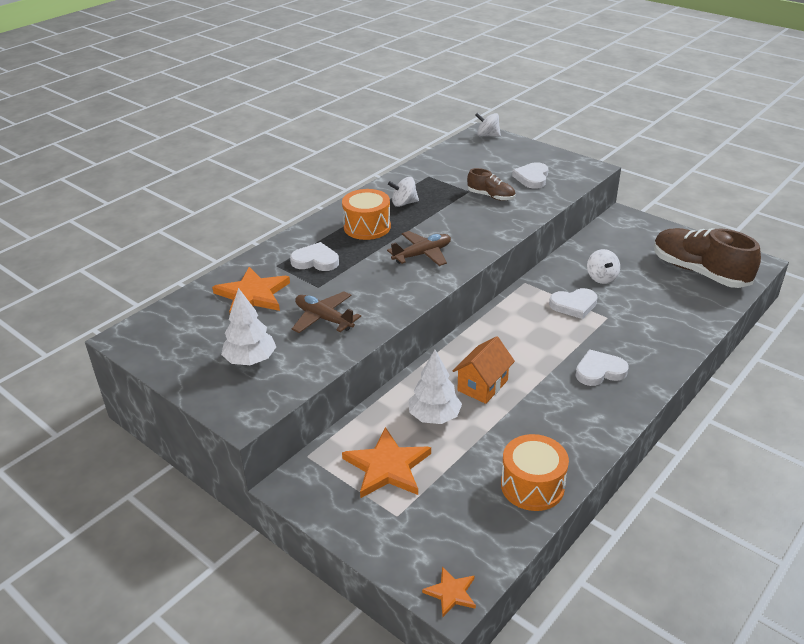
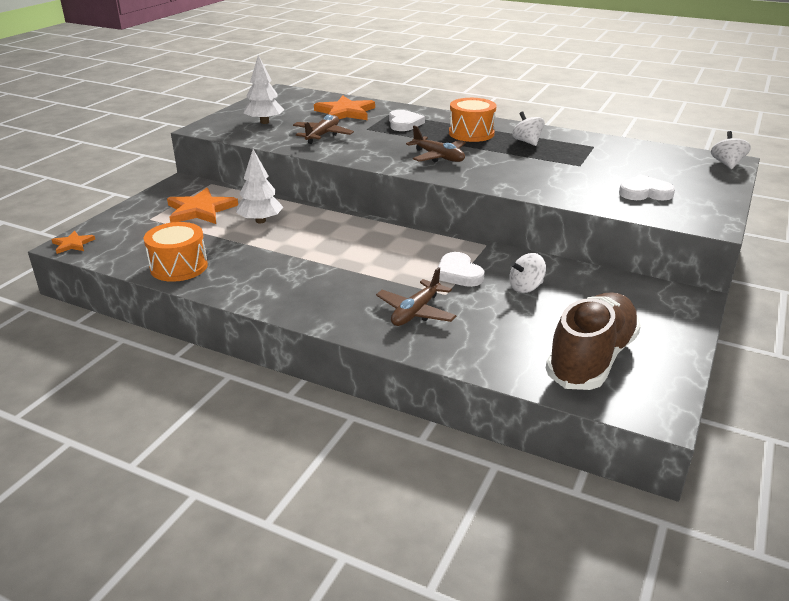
camera: 75 degrees right, 5 degrees down
orange house [453,336,515,404] -> none
brown shoe [467,168,515,201] -> none
white heart [575,350,629,386] -> none
none -> brown plane [376,267,457,326]

